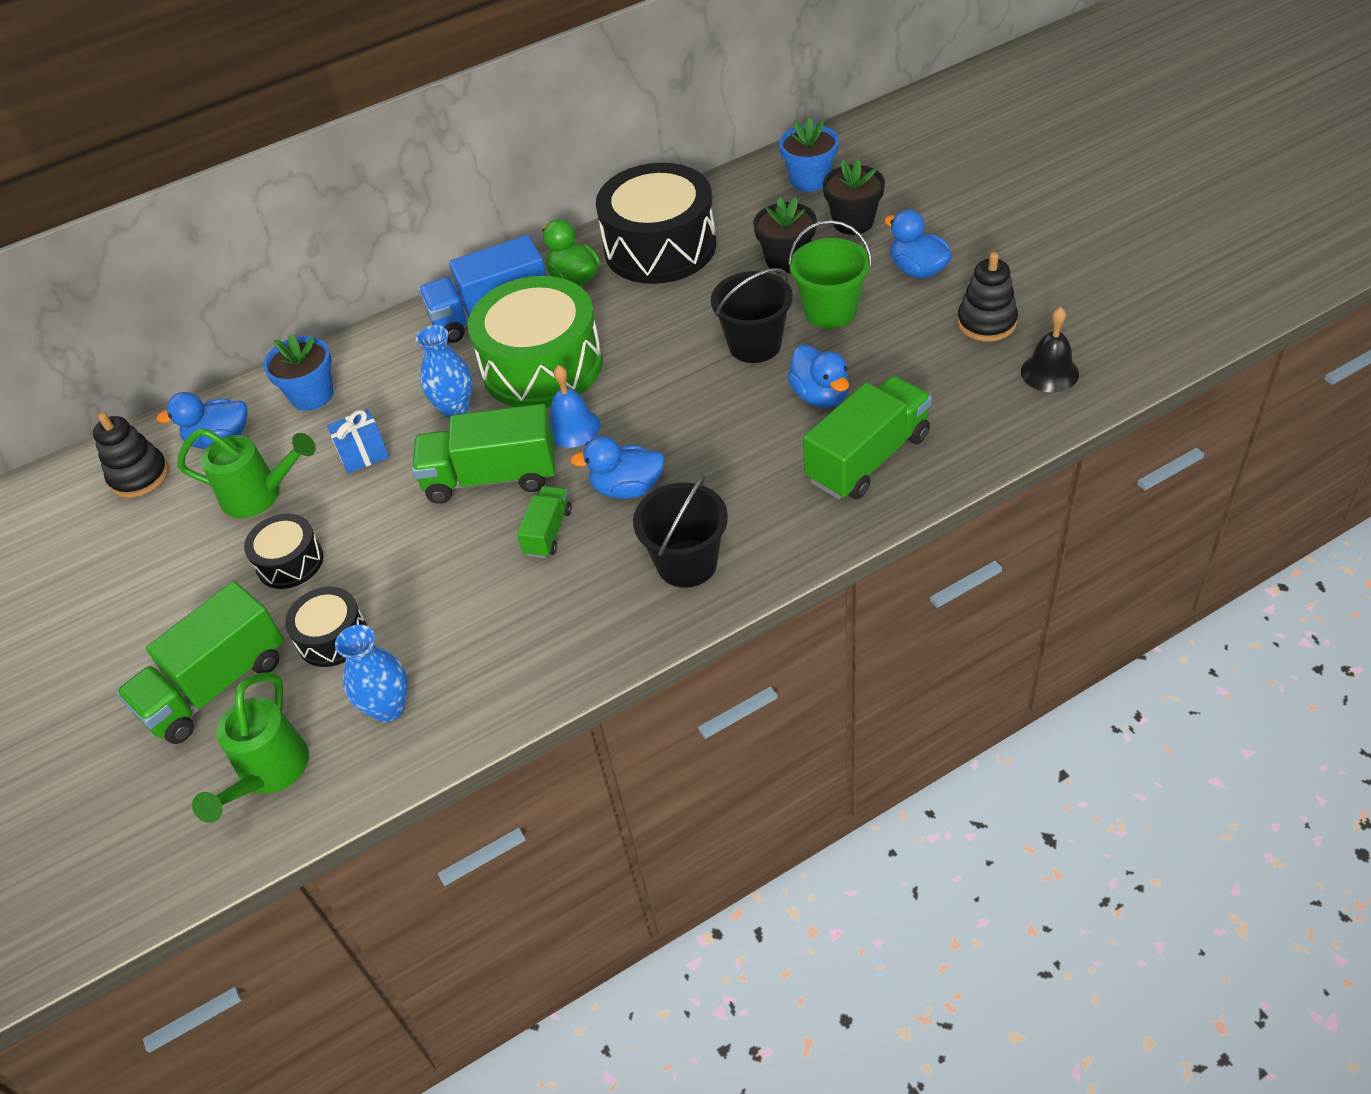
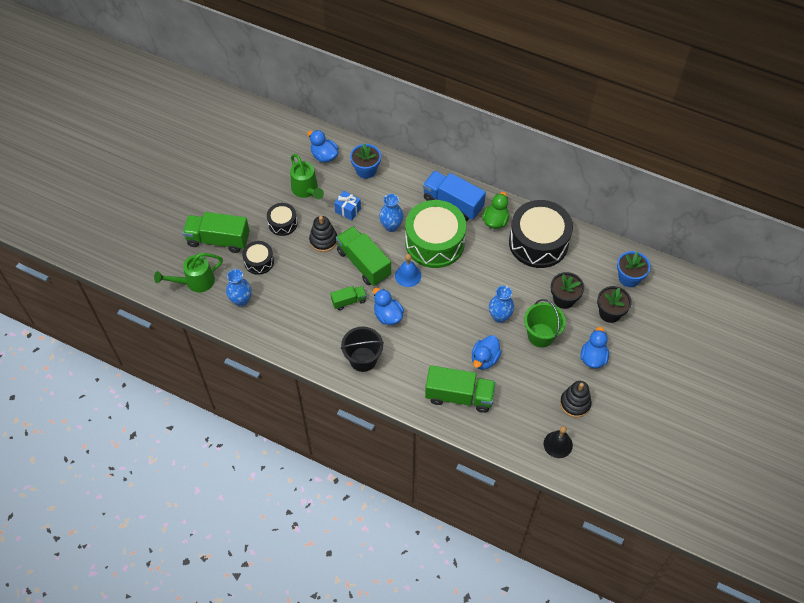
camera: 50 degrees right, 10 degrees up
black stacking toy [93,412,169,498] -> black stacking toy moved to [309,216,337,252]
black bucket [711,268,793,363] -> blue vase [489,286,514,323]

